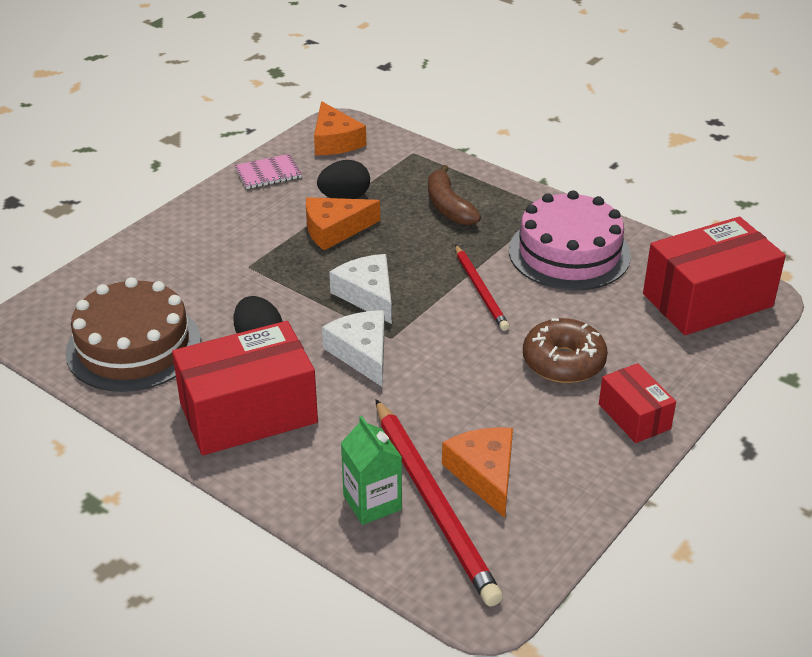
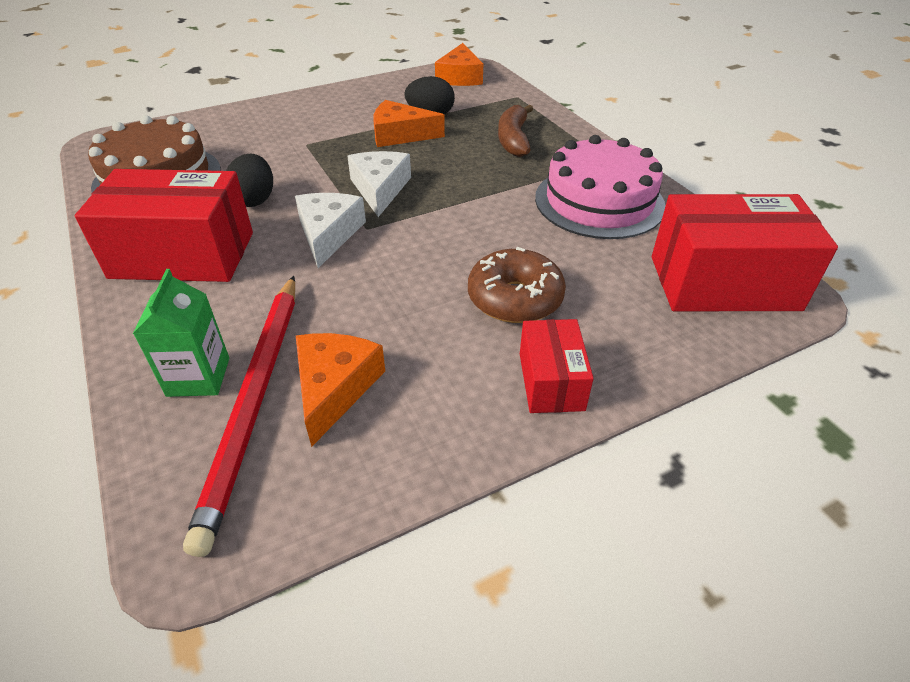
camera: 25 degrees right, 5 degrees up
pink notebook [235,154,302,189] -> none
red pencil [455,245,509,331] -> none

